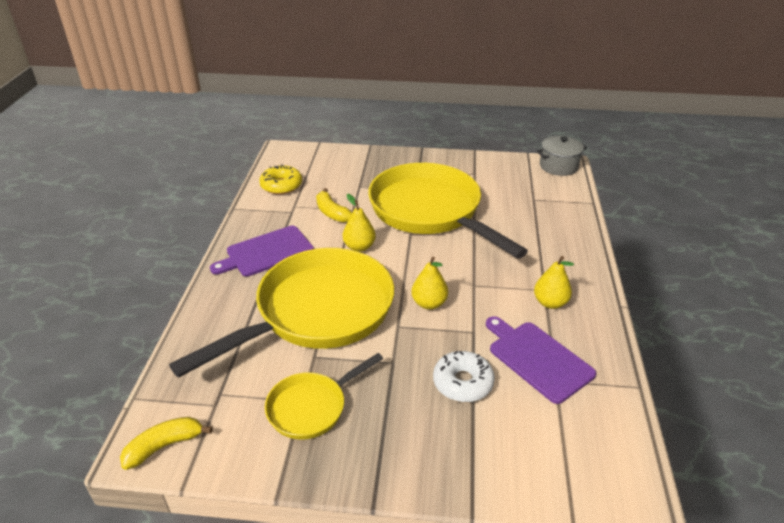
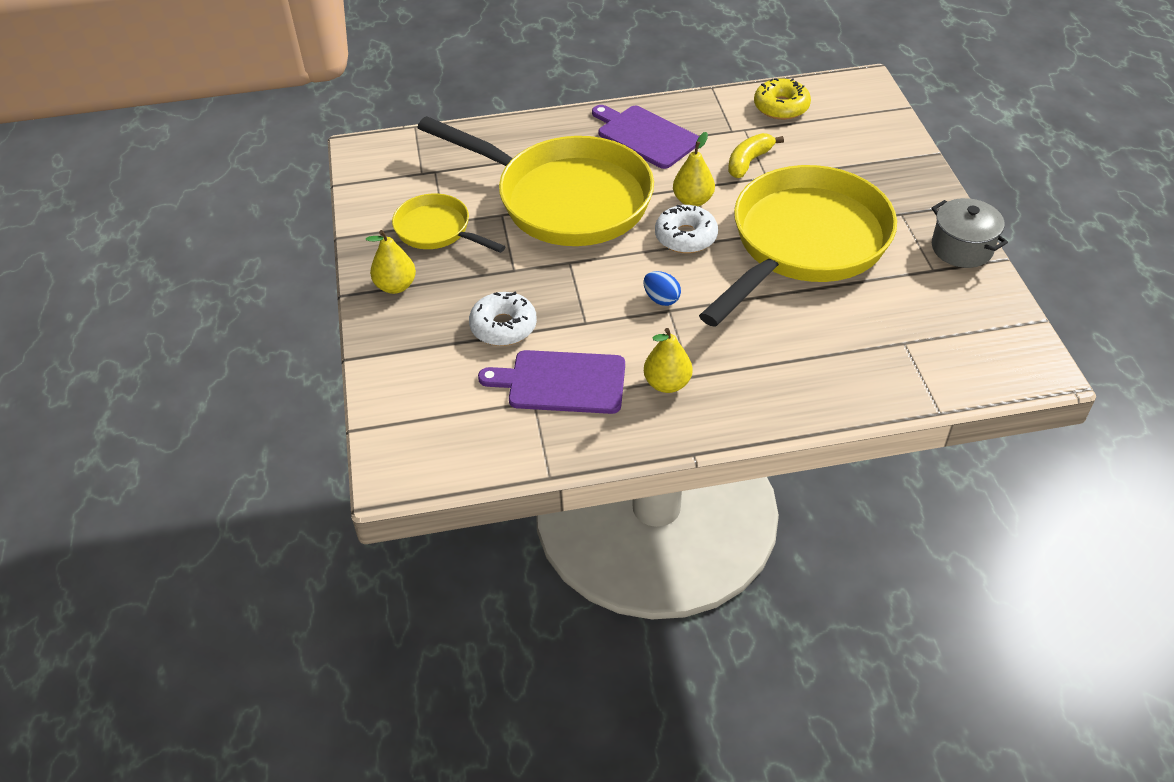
camera: 75 degrees right, 10 degrees up
yellow banana [120,417,212,470] -> none
yellow pear [411,257,448,310] -> yellow pear moved to [366,230,416,294]
purple cutting board [486,316,596,404] -> purple cutting board turned 120 degrees counterclockwise [478,350,625,414]
grey pot [536,136,587,176] -> grey pot moved to [931,198,1008,268]
none -> blue egg [643,271,681,306]
none -> white donut [655,205,718,253]

